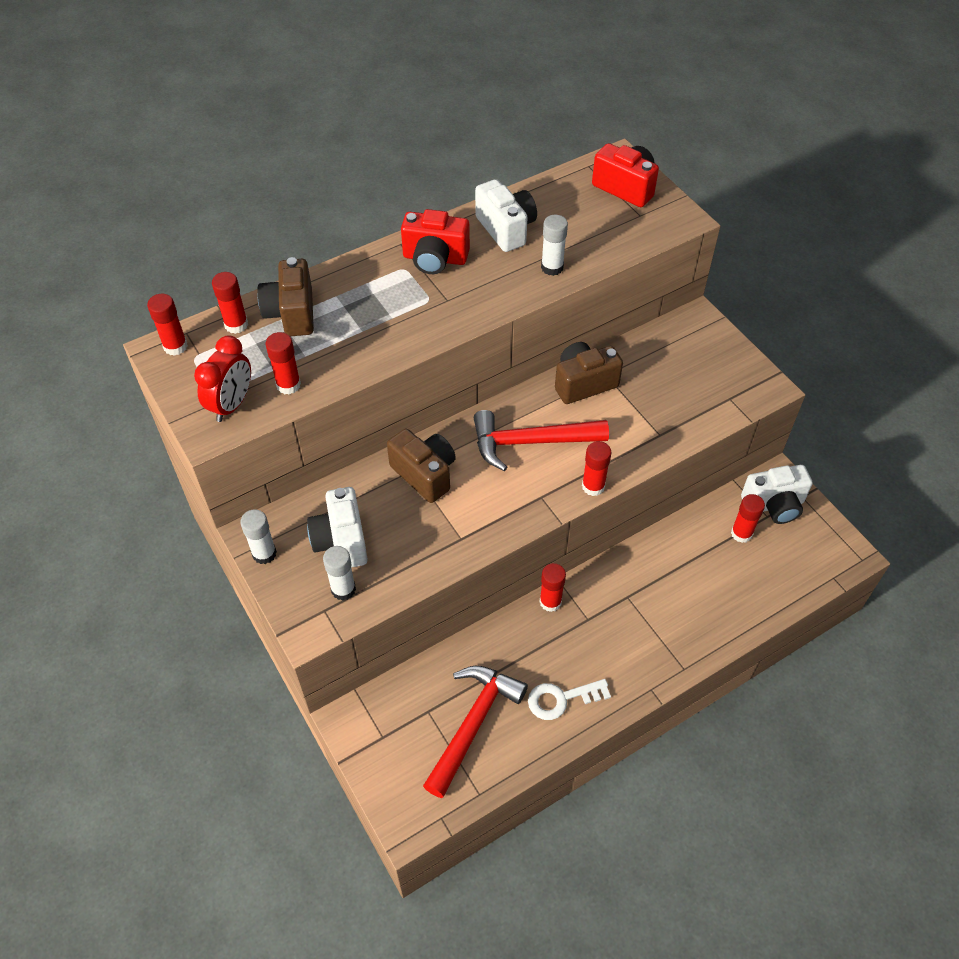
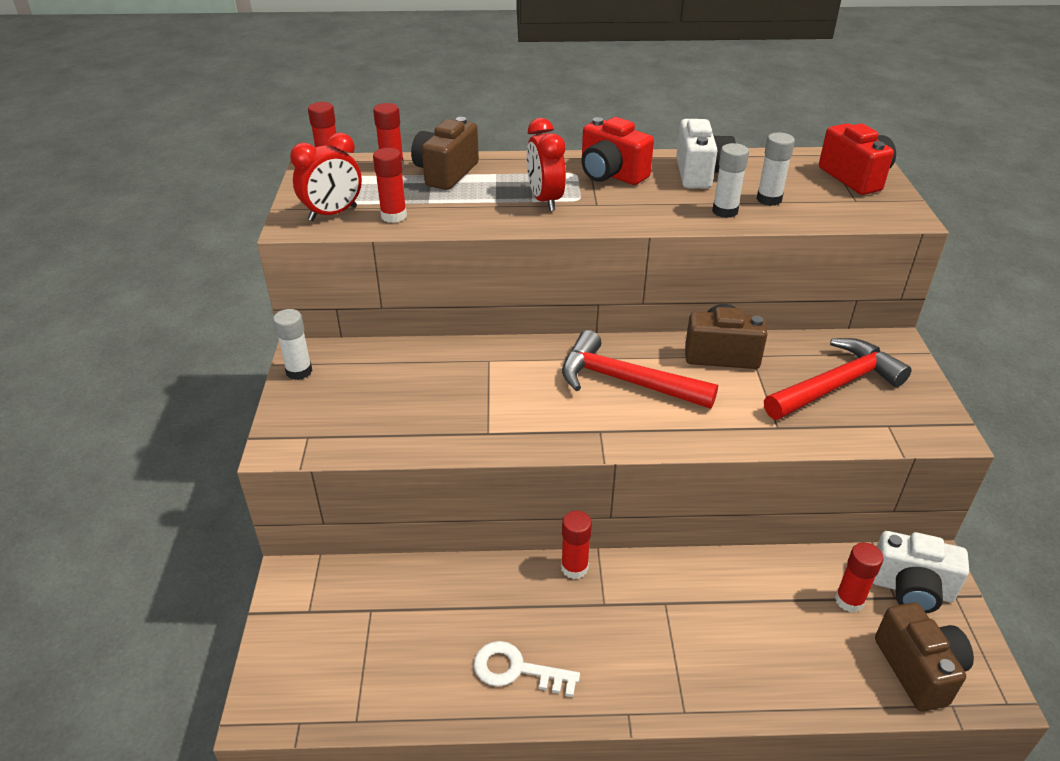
camera: 30 degrees right, 15 degrees down
white camera [307,487,368,568] -> none
white glue stick [323,546,356,601] -> white glue stick moved to [757,132,795,206]
brown camera [387,429,456,503] -> brown camera moved to [875,602,974,712]
red hammer [423,666,528,798] -> red hammer moved to [764,338,912,420]
red glue stick [582,441,612,496] -> none
none -> red clock [526,118,566,211]

